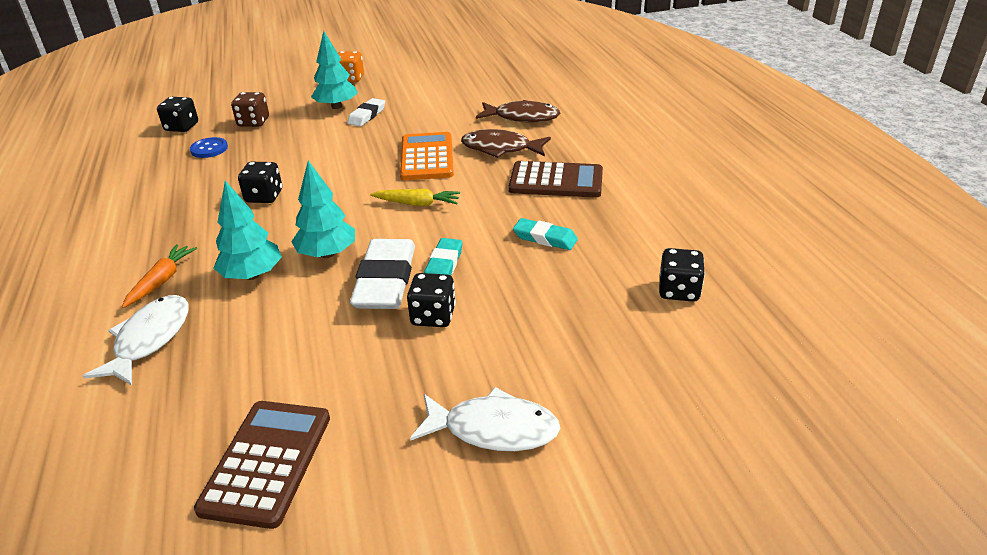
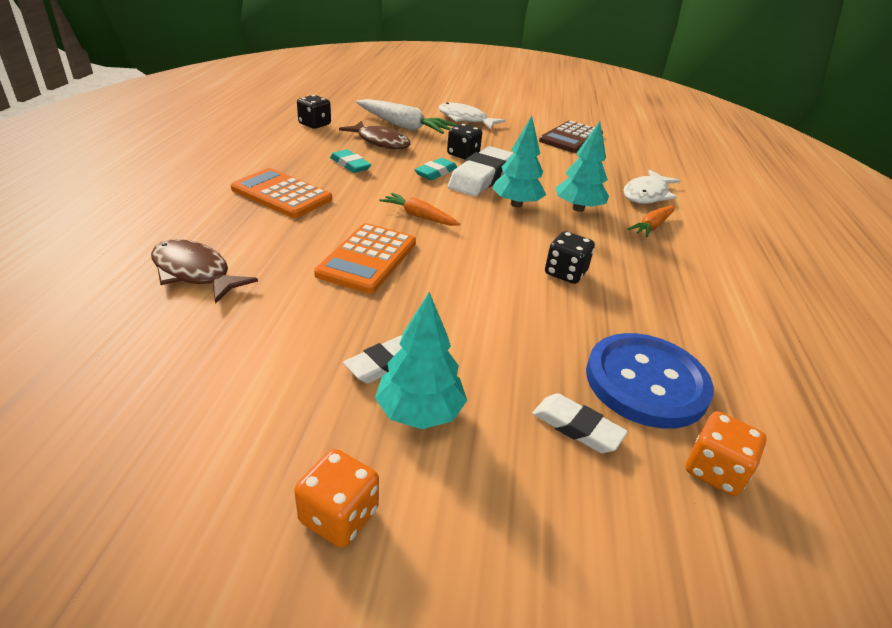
camera: 160 degrees left, 0 degrees up
black dice [157,97,198,132] -> orange dice [686,411,766,496]
blue button [190,137,228,158] -> blue button [586,333,714,429], size x2.10
brown dice [231,92,269,127] -> white eraser [532,393,628,453]
yellow carrot [370,189,460,206] -> orange carrot [379,193,460,226]
brown fish [461,129,551,158] -> brown fish moved to [339,121,410,150]
brown calculator [509,161,603,198] -> orange calculator [231,168,332,218]
none -> white carrot [356,99,457,134]

